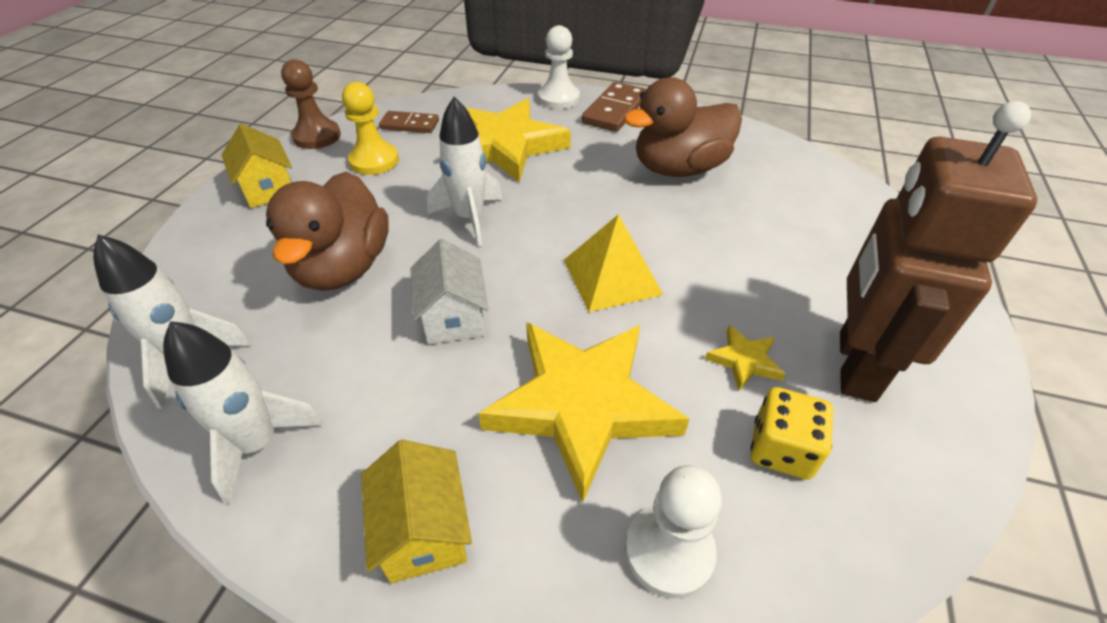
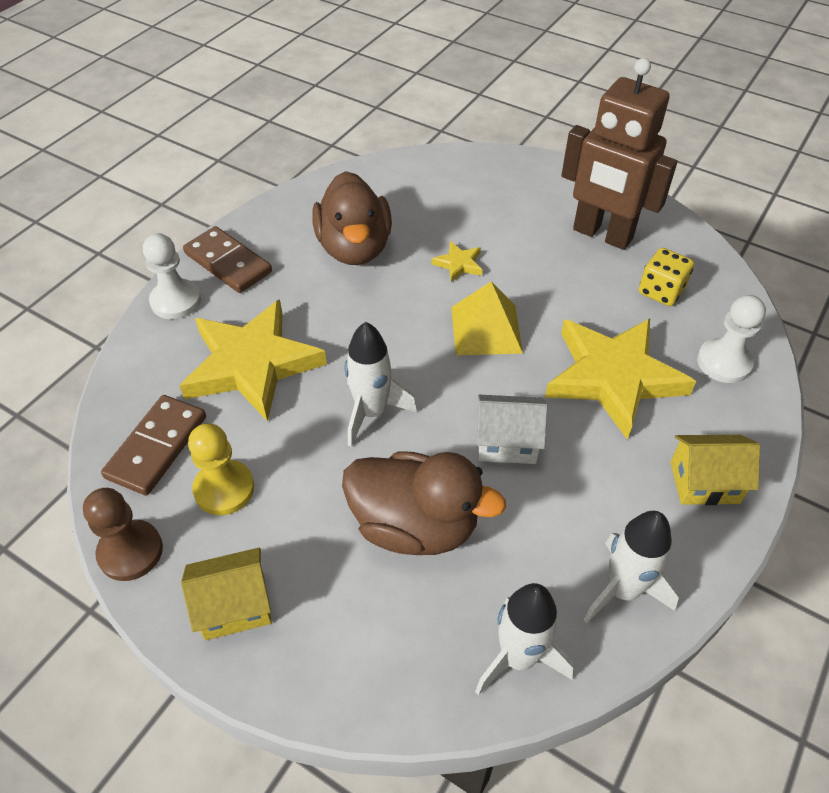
camera: 75 degrees left, 5 degrees up
brown domino [379,111,439,133] -> brown domino [101,395,206,496], size x1.52
yellow star [705,325,785,390] -> yellow star moved to [431,241,482,282]

